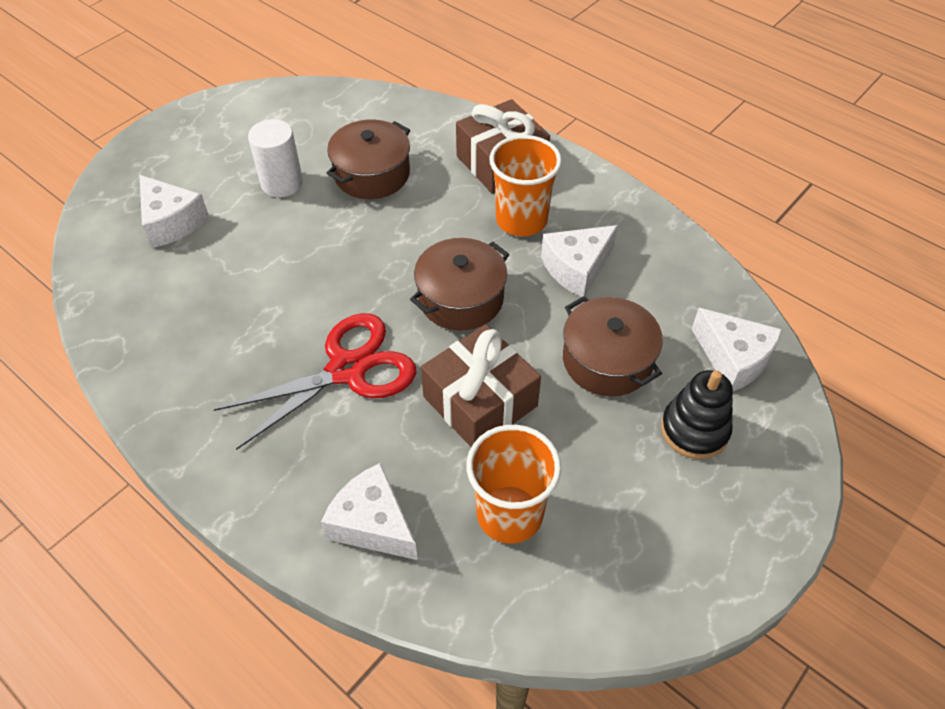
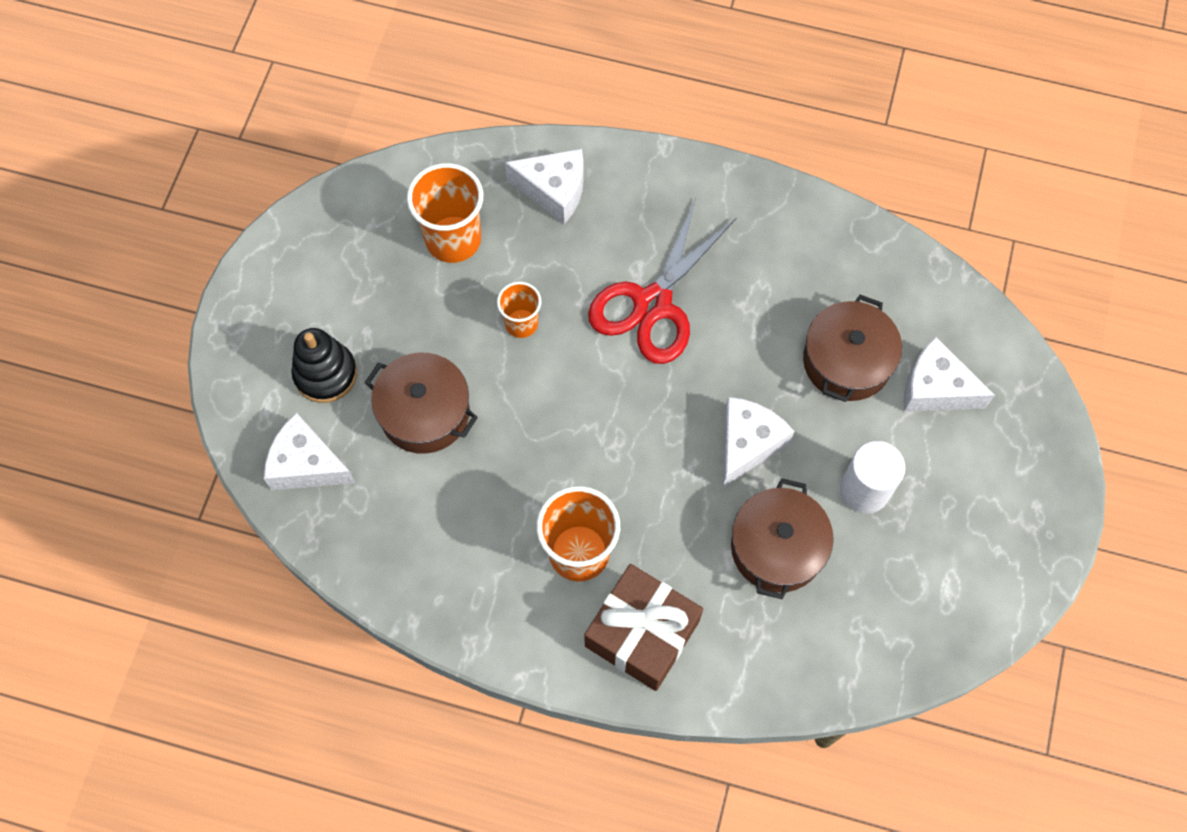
camera: 155 degrees right, 15 degrees up
brown pot [410,238,509,331] -> brown pot moved to [803,295,902,402]
brown gift [421,324,541,447] -> orange cup [497,282,541,338]
white cheese [541,225,618,297] -> white cheese moved to [723,397,794,487]

